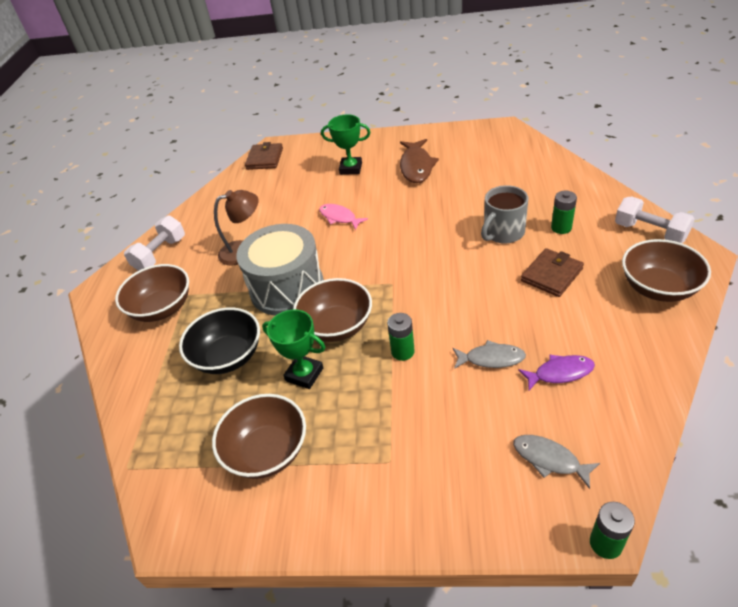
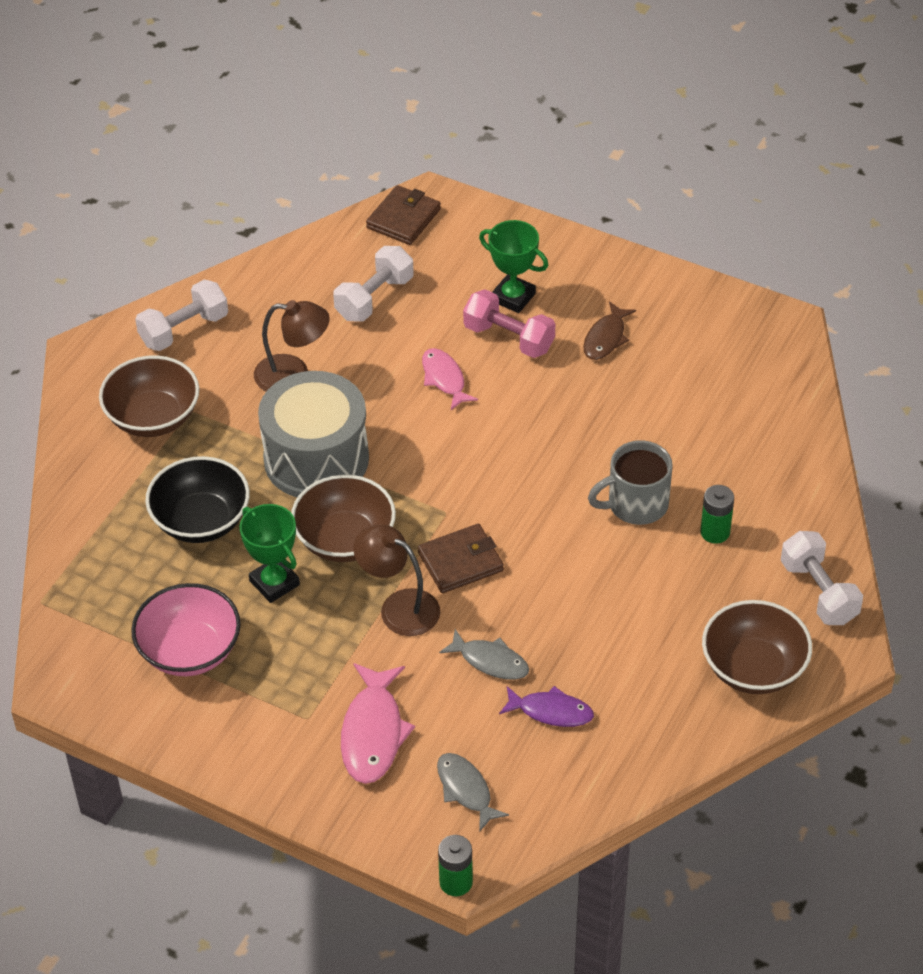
camera: 20 degrees right, 5 degrees up
brown bowl [212,394,306,479] -> pink bowl [131,583,241,676]
green battery [387,313,415,361] -> brown lamp [353,525,440,636]
brown fish [400,139,439,183] -> brown fish [583,301,636,360], size x0.65
brown wallet [521,248,584,297] -> brown wallet moved to [418,523,504,593]
none -> white dumbbell [333,246,414,322]
none -> pink fish [341,663,415,784]
none -> pink dumbbell [463,289,555,358]

